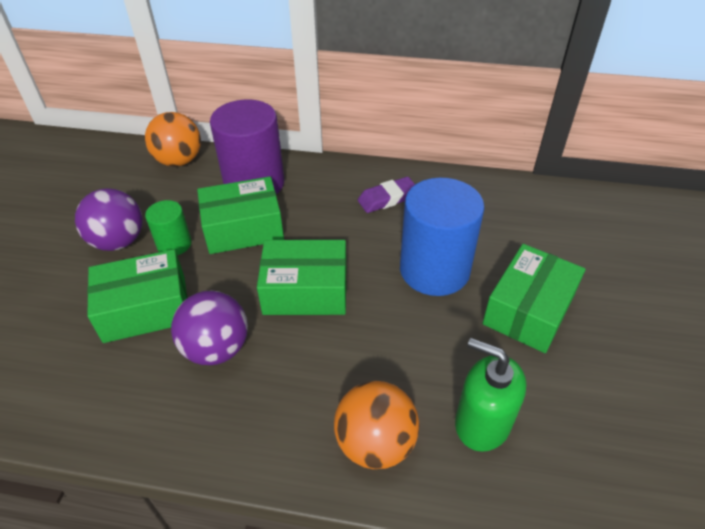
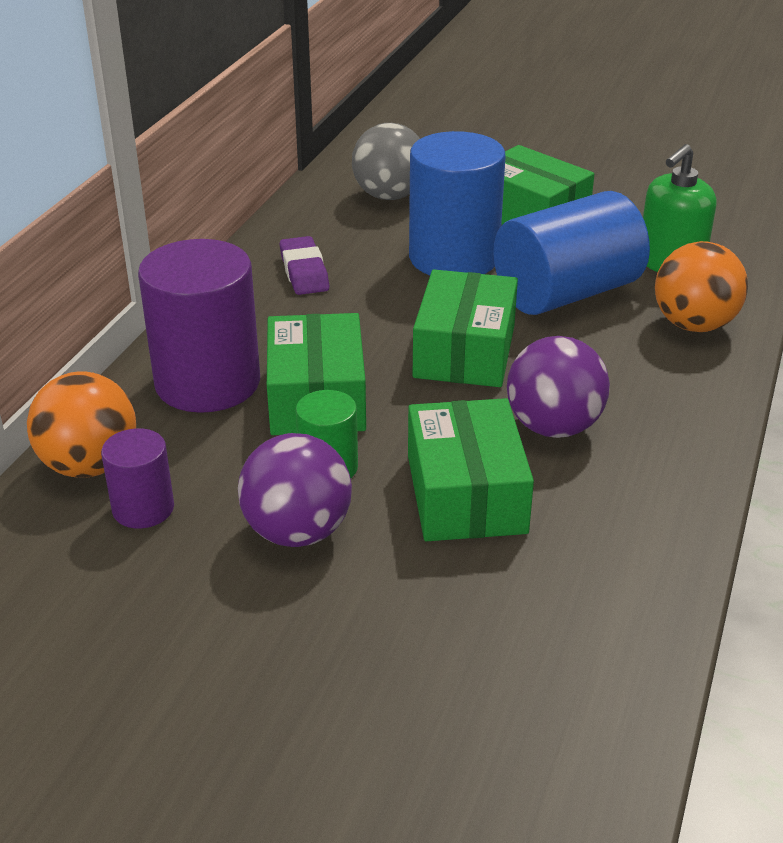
camera: 80 degrees left, 10 degrees down
none -> purple cylinder [101,428,174,528]
none -> grey ball [352,123,420,200]
none -> blue cylinder [493,191,650,315]

